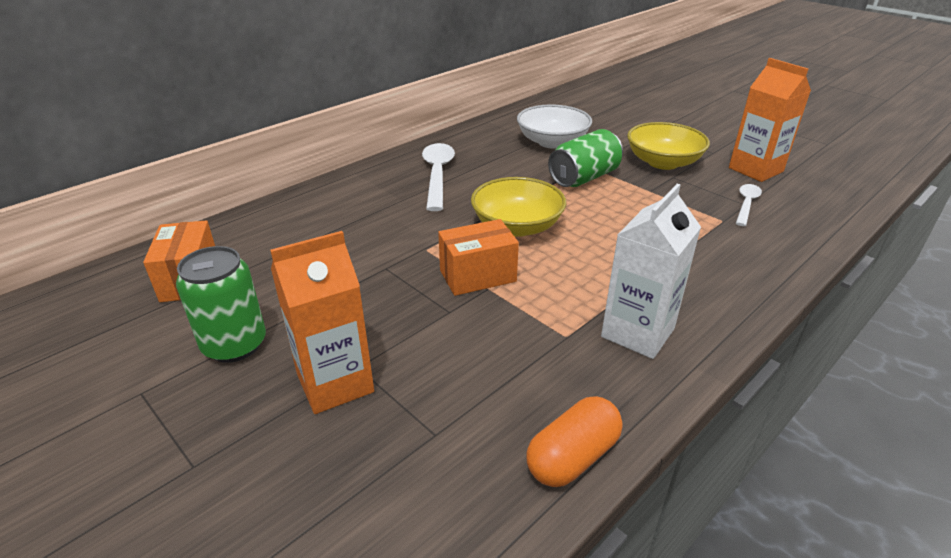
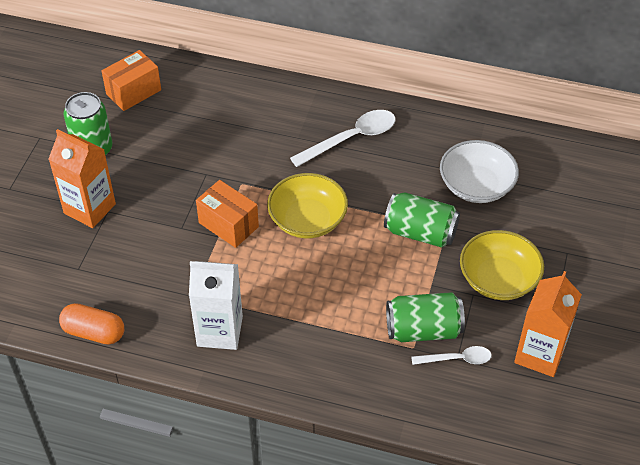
camera: 60 degrees right, 15 degrees up
none -> green can [386,292,465,342]

